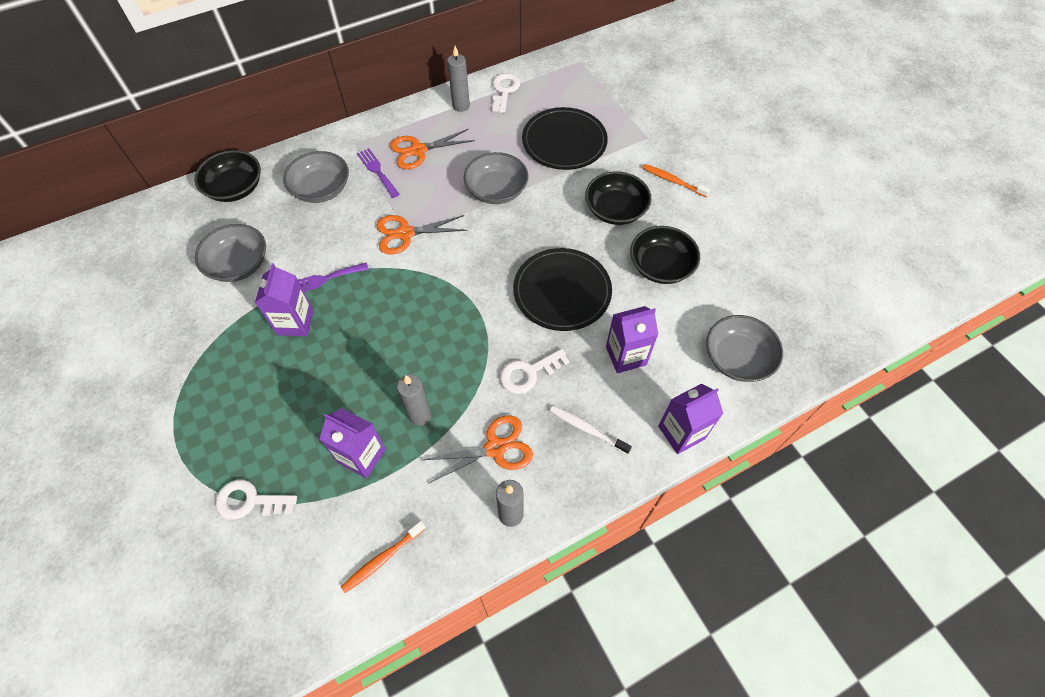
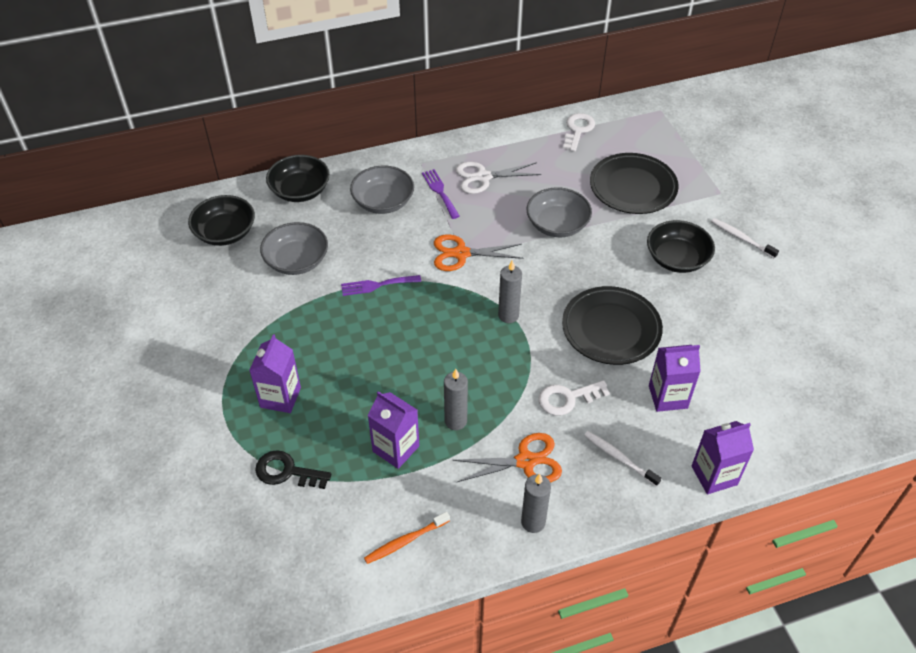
camera: 10 degrees right, 10 degrees down
white key [215,479,297,520] -> black key [255,450,331,489]
purple carton [255,263,314,336] -> purple carton moved to [249,334,301,413]
orange scissors [390,129,475,169] -> white scissors [456,162,541,194]
grey candle [447,46,470,112] -> grey candle moved to [498,260,522,323]
black bowl [630,226,700,284] -> black bowl moved to [188,195,255,246]
orange toothbrush [643,164,710,197] -> white toothbrush [711,218,779,259]
grey bowl [706,315,783,382] -> none

